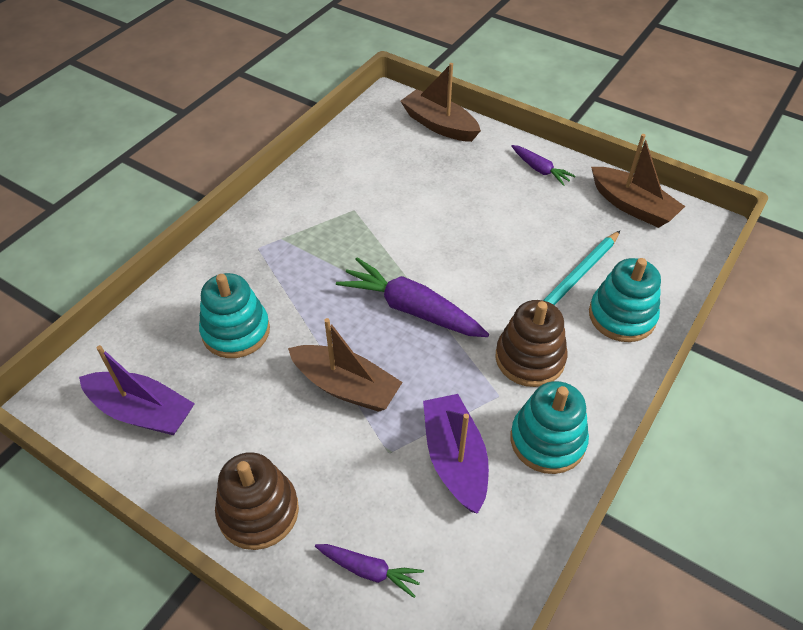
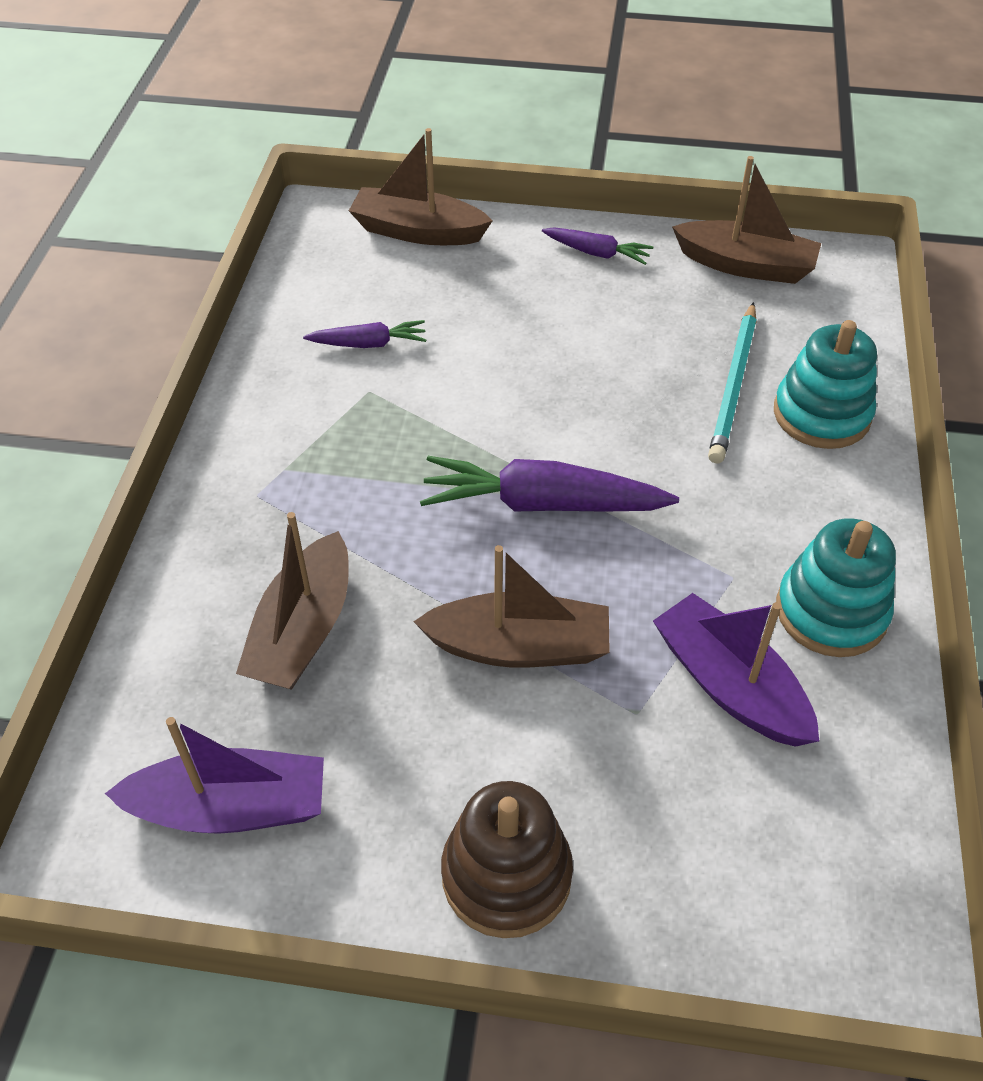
camera: 25 degrees left, 0 degrees up
turquoise stacking toy [199,273,270,358] -> brown boat [236,512,349,690]
purple carrot [315,544,424,598] -> purple carrot moved to [303,320,426,348]
brown stacking toy [496,300,568,387] -> none

